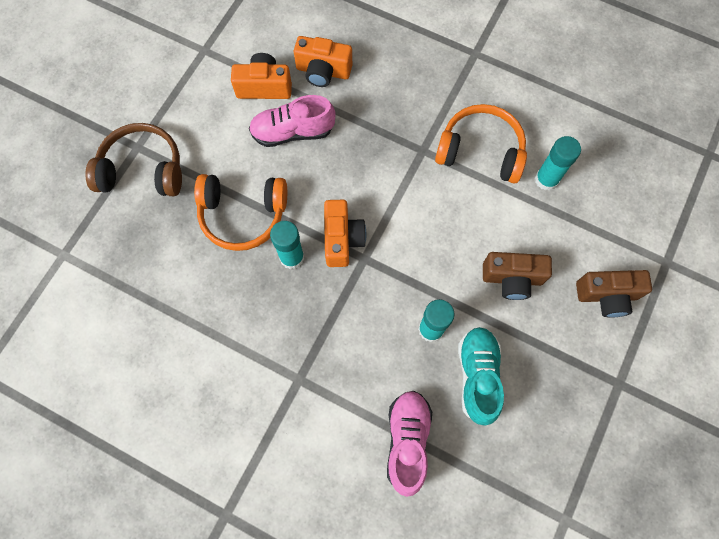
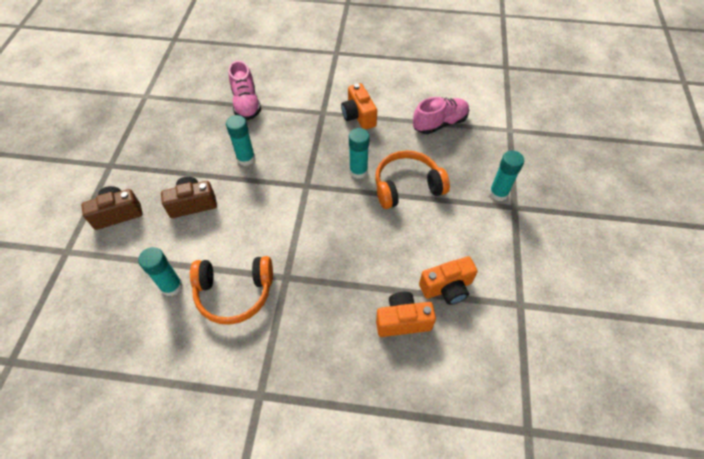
camera: 160 degrees right, 15 degrees down
brown headphones [85,123,182,196] -> turquoise glue stick [489,150,524,201]
pink shoe [249,95,336,147] -> pink shoe moved to [413,97,469,134]
orange camera [324,200,366,267] -> orange camera moved to [341,83,377,130]
turquoise shoe [458,327,504,426] -> none

